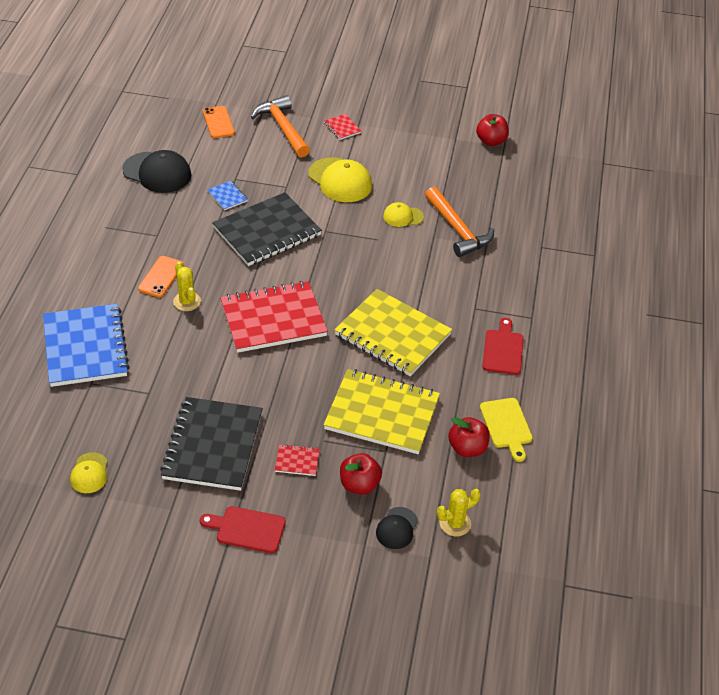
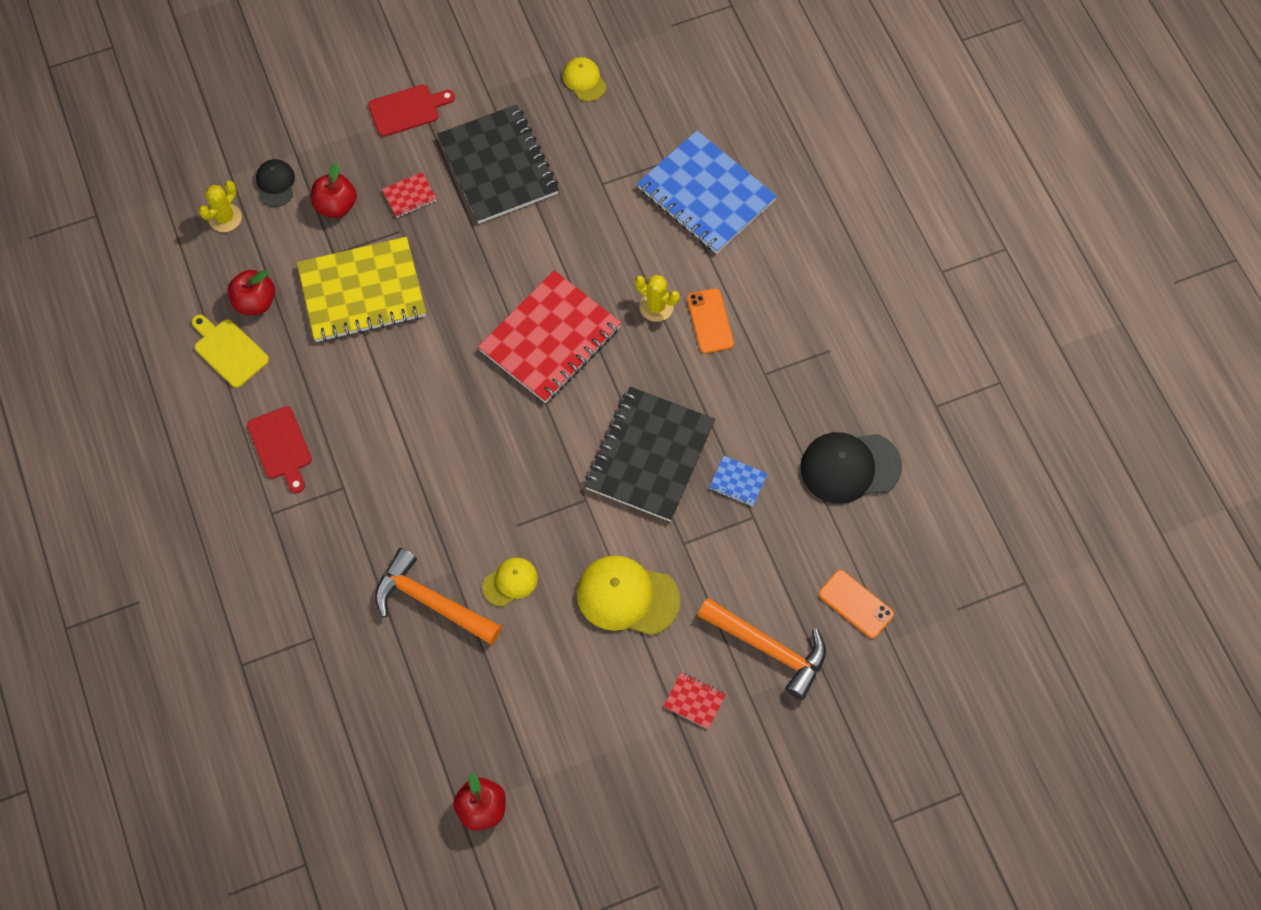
camera: 150 degrees right, 20 degrees up
yellow notebook [334,289,452,376] -> none

